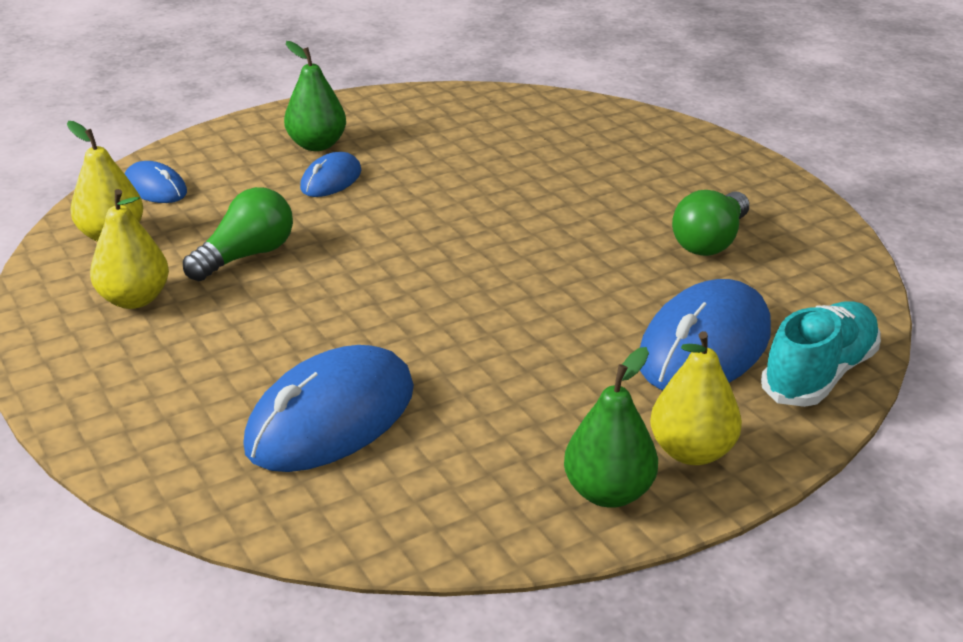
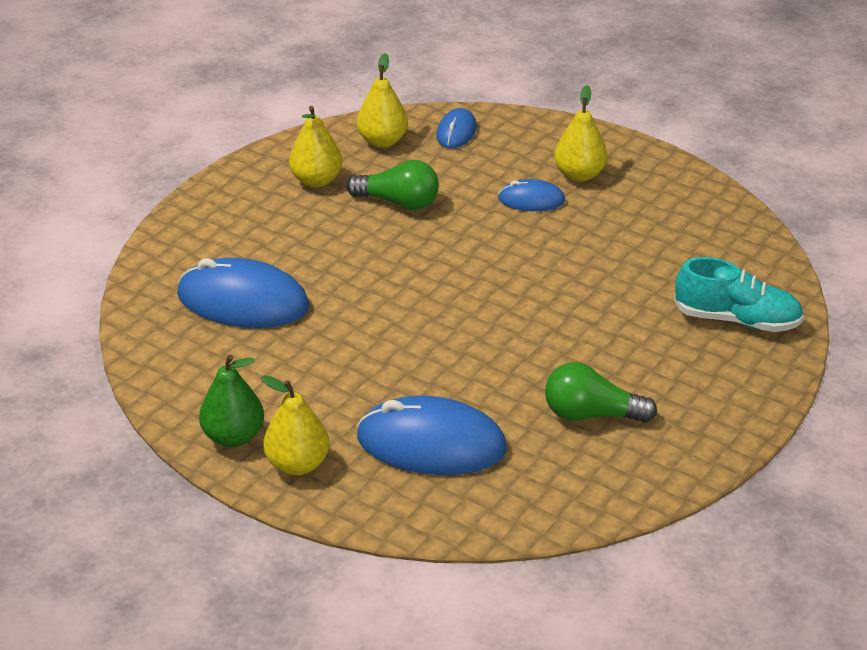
camera: 65 degrees right, 5 degrees up
green pear [284,41,346,151] -> yellow pear [554,85,607,182]
turquoise shoe [761,301,881,407] -> turquoise shoe moved to [674,257,804,332]

